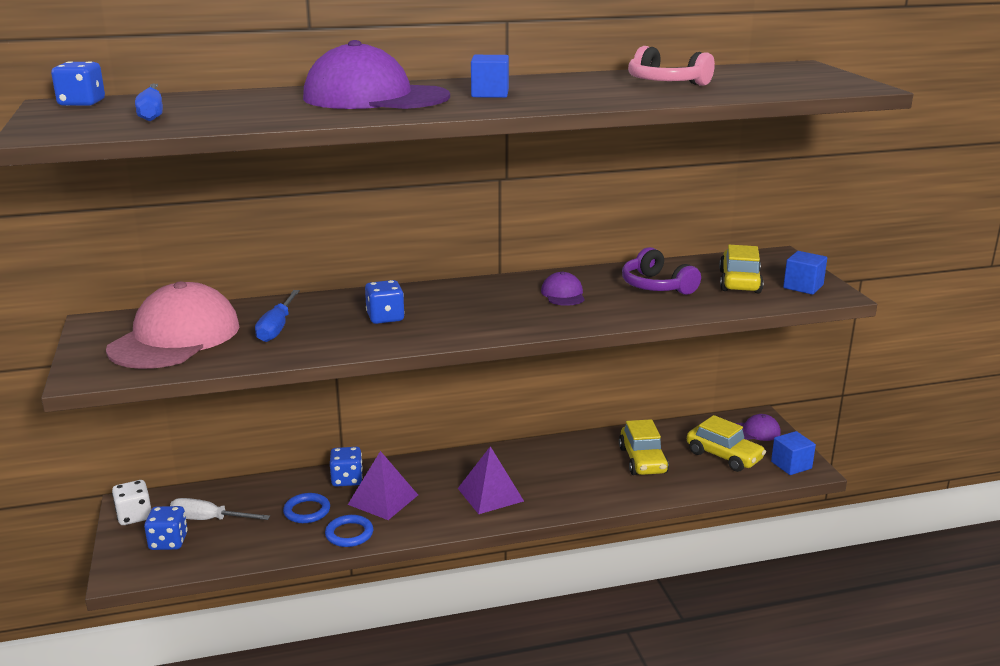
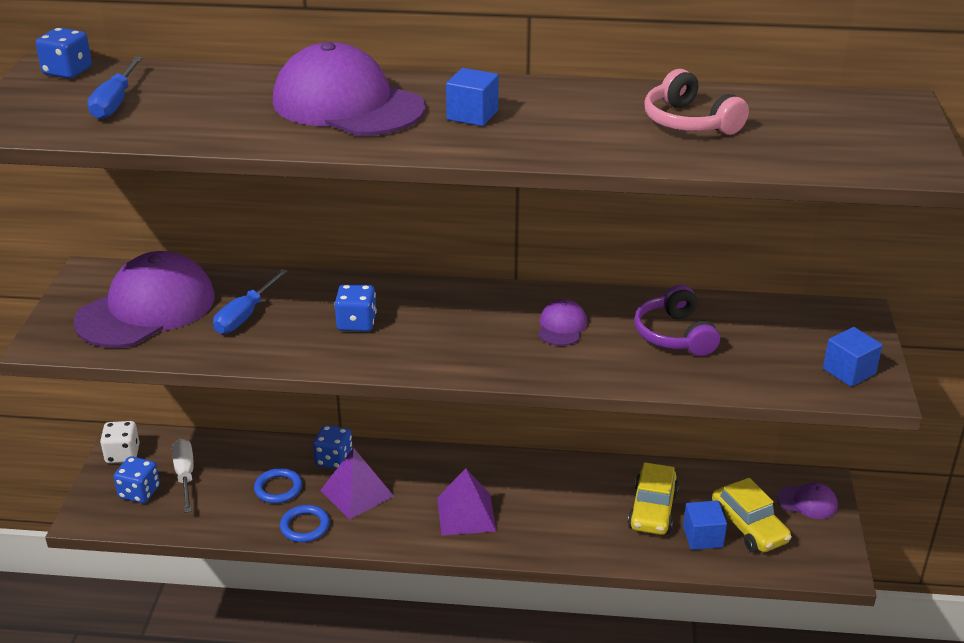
camera: 20 degrees right, 10 degrees up
pink cap [106,281,239,369] -> purple cap [73,251,215,348]
white screwdriver [170,498,270,520] -> white screwdriver turned 45 degrees clockwise [172,439,193,513]
yellow car [719,245,764,293] -> none
blue cube [771,431,816,475] -> blue cube moved to [683,500,727,550]

